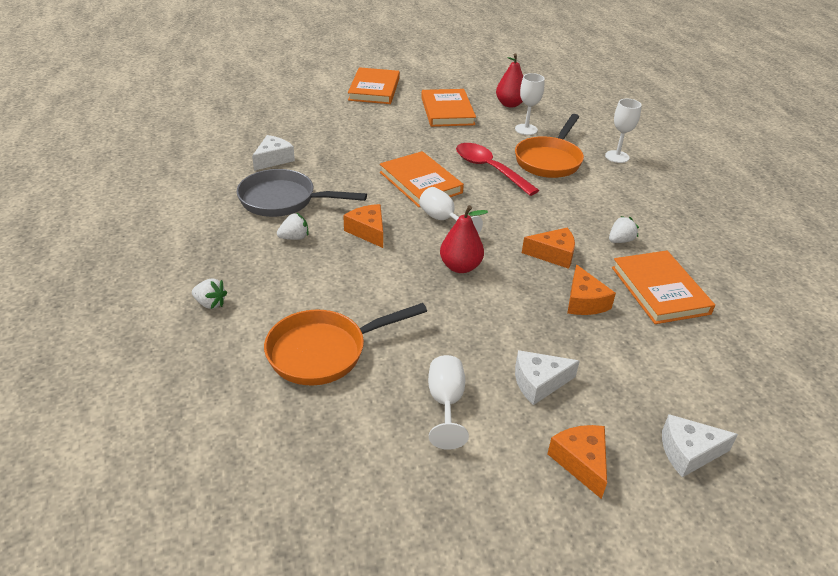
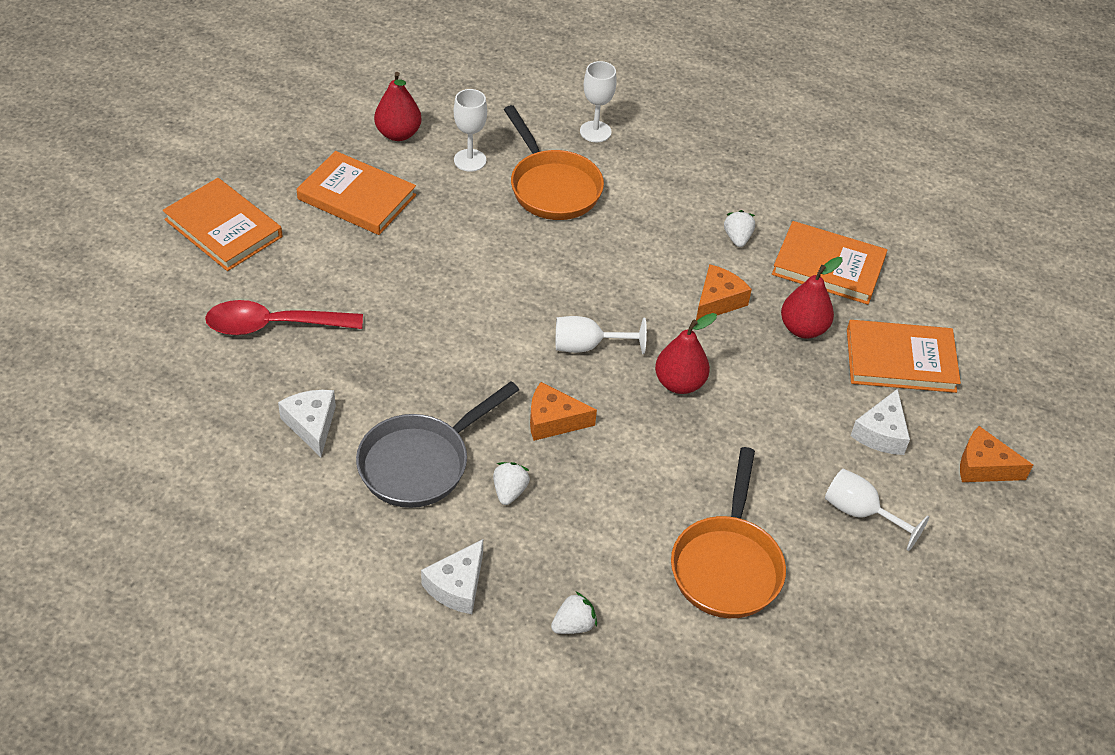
camera: 55 degrees left, 10 degrees up
orange book [380,151,464,207] -> orange book moved to [847,320,961,393]
red spoon [456,143,539,196] -> red spoon moved to [205,300,363,335]
orange cheese [567,264,616,315] -> red pear [781,257,842,339]
white cheese [662,414,738,477] -> white cheese moved to [421,539,483,614]

